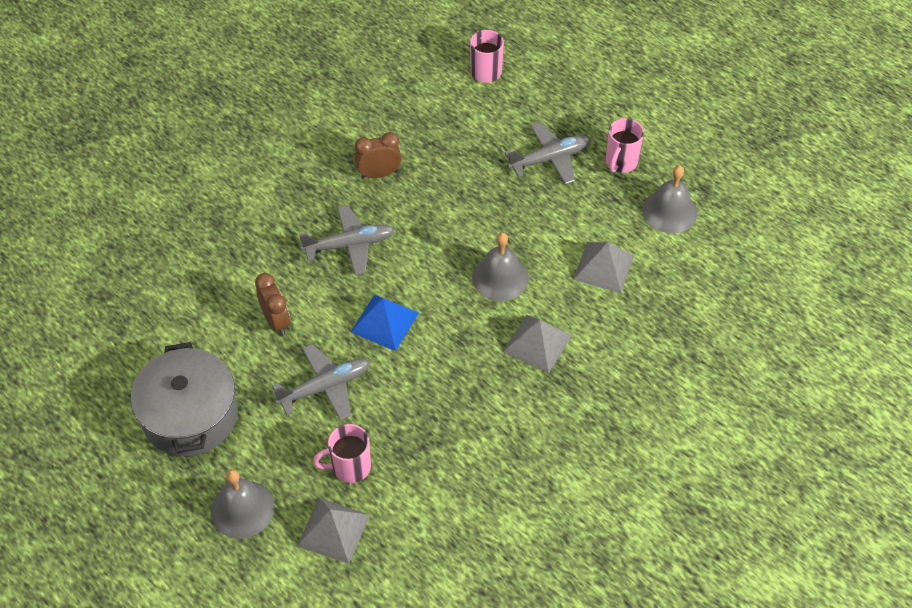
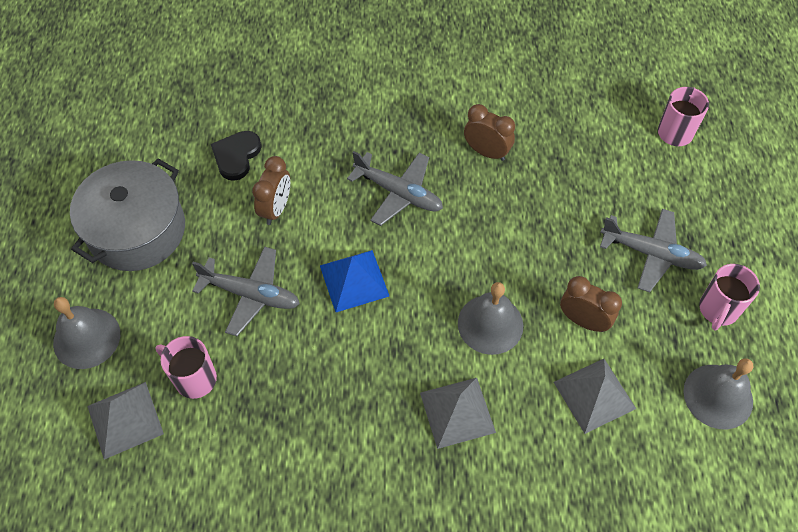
camera: 45 degrees right, 5 degrees up
pink mug [606,118,644,173] -> pink mug turned 45 degrees counterclockwise [699,264,760,331]
none -> black heart [211,131,262,181]
none -> brown clock [560,276,622,332]

